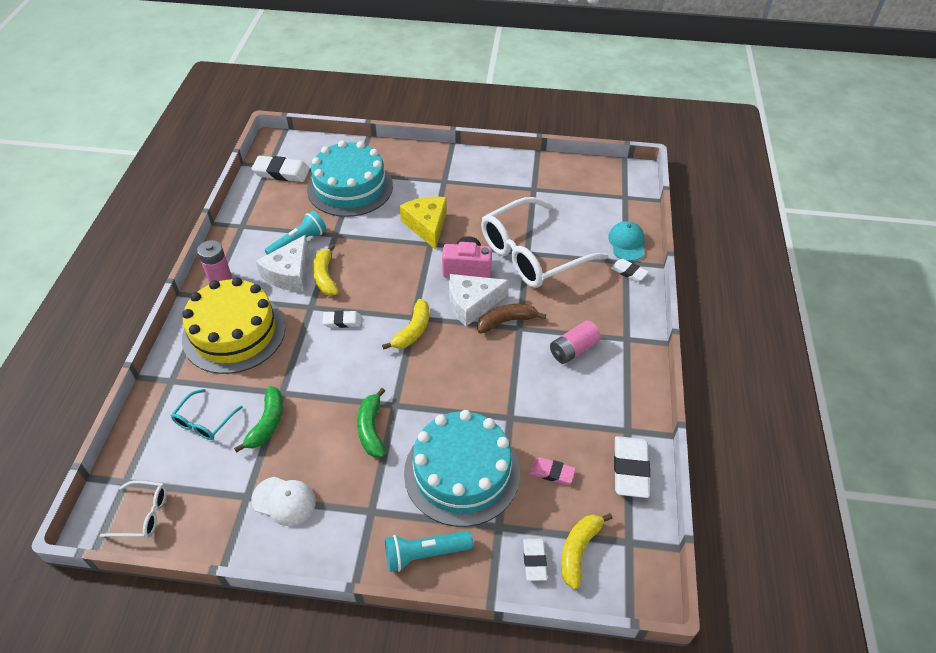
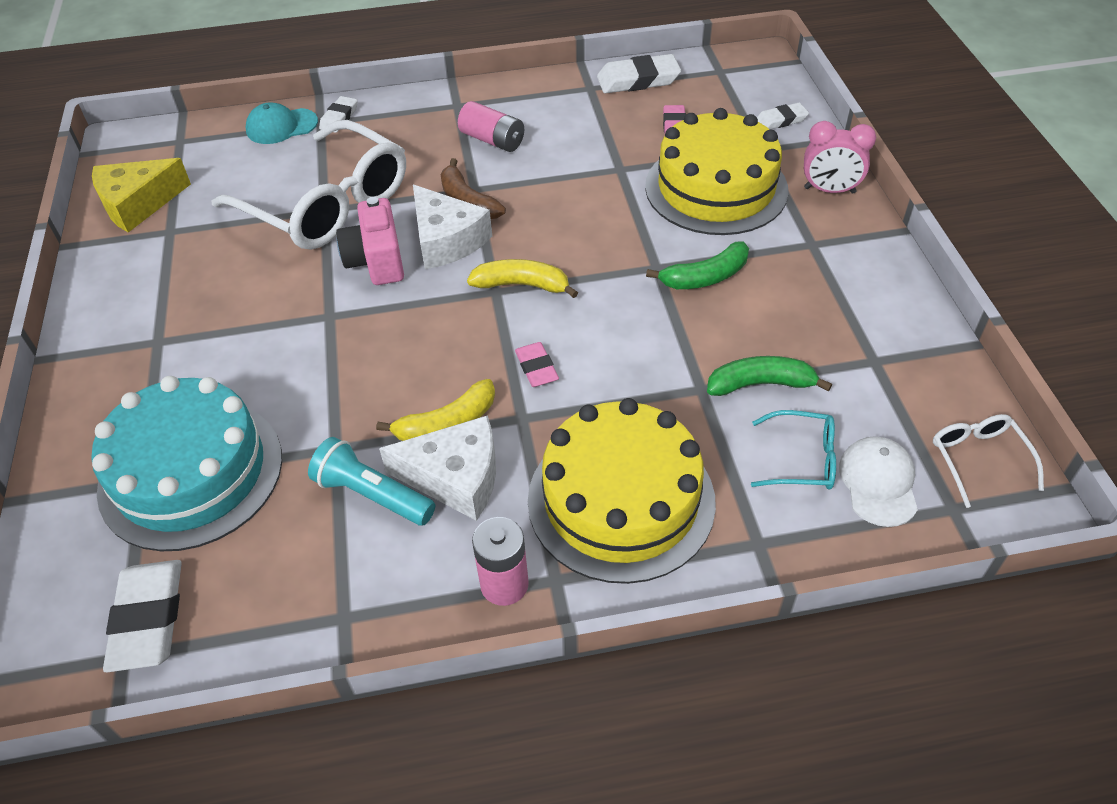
camera: 105 degrees left, 0 degrees up
white cap [251,477,316,526] -> white cap moved to [839,436,918,527]
white eraser [323,310,361,328] -> pink eraser [515,342,559,387]
turquoise flashlight [385,531,473,572] -> pink clock [804,121,876,194]
yellow cheese [400,197,447,250] -> yellow cheese moved to [92,158,191,232]
turquoise cake [404,410,520,527] -> yellow cake [645,108,789,235]
yellow banana [561,513,613,589] -> none

